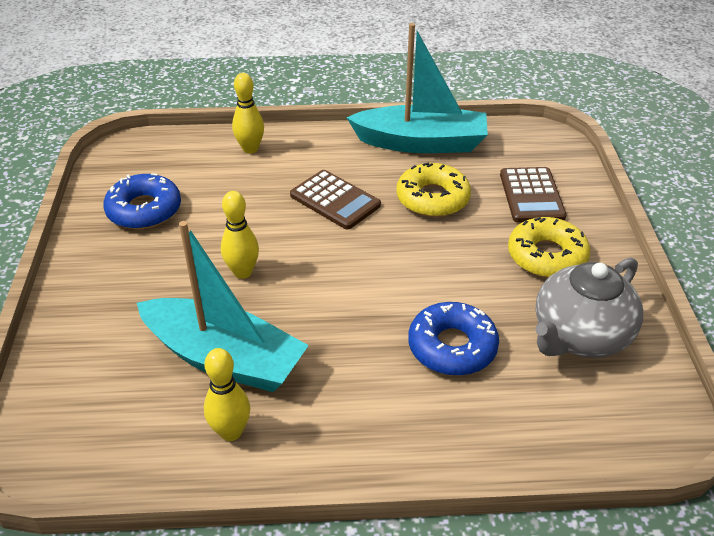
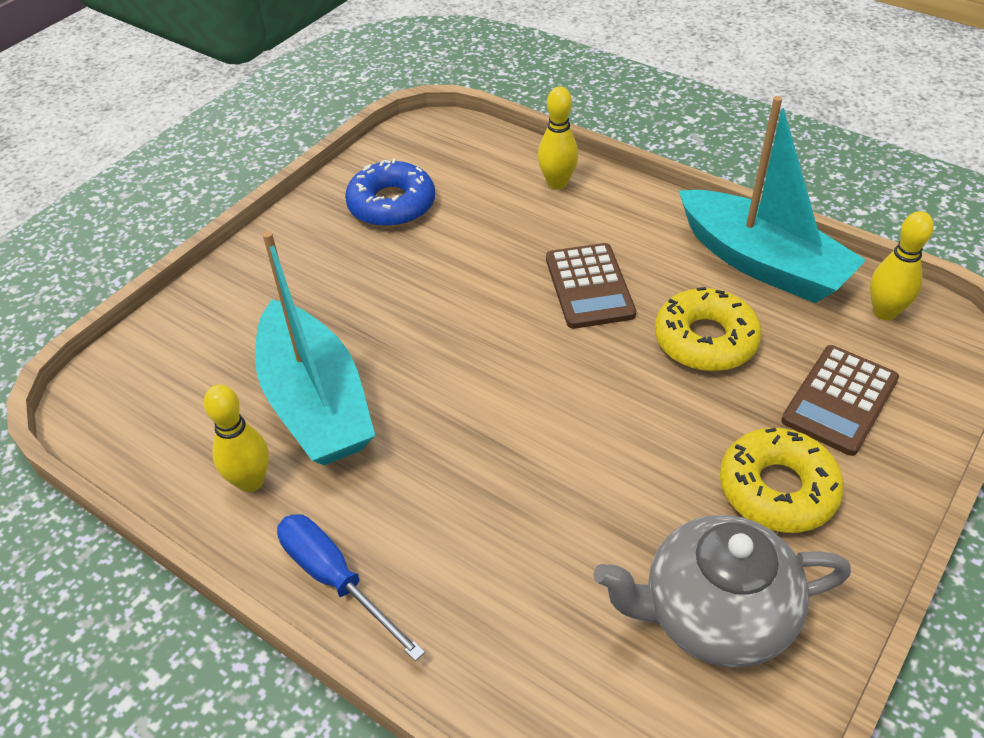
camera: 40 degrees right, 5 degrees up
yellow bowling pin [221,191,259,279] -> yellow bowling pin moved to [870,211,934,320]
blue donut [408,302,499,376] -> none
none -> blue screwdriver [277,514,425,661]

